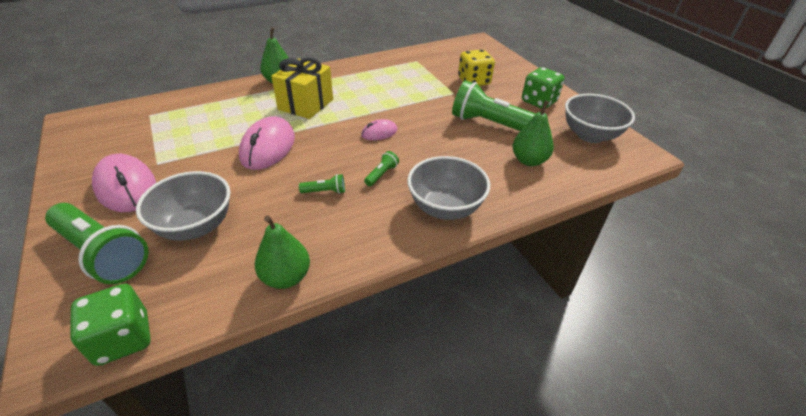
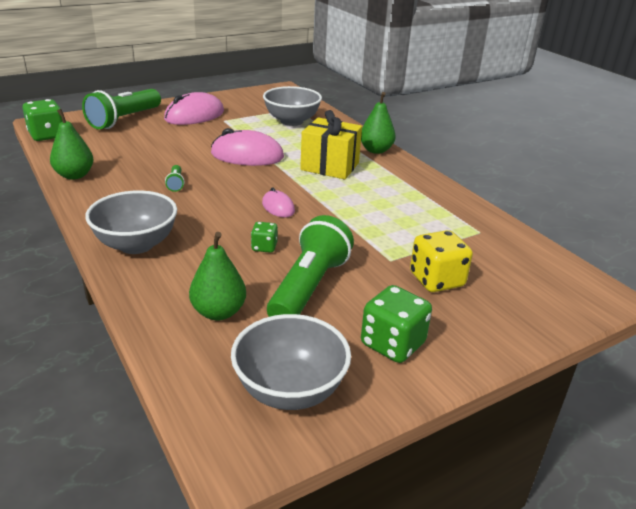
camera: 85 degrees right, 10 degrees down
grey bowl [136,171,230,240] -> grey bowl moved to [263,86,322,126]
green flashlight [364,151,399,186] -> none
none -> green dice [251,222,278,253]

